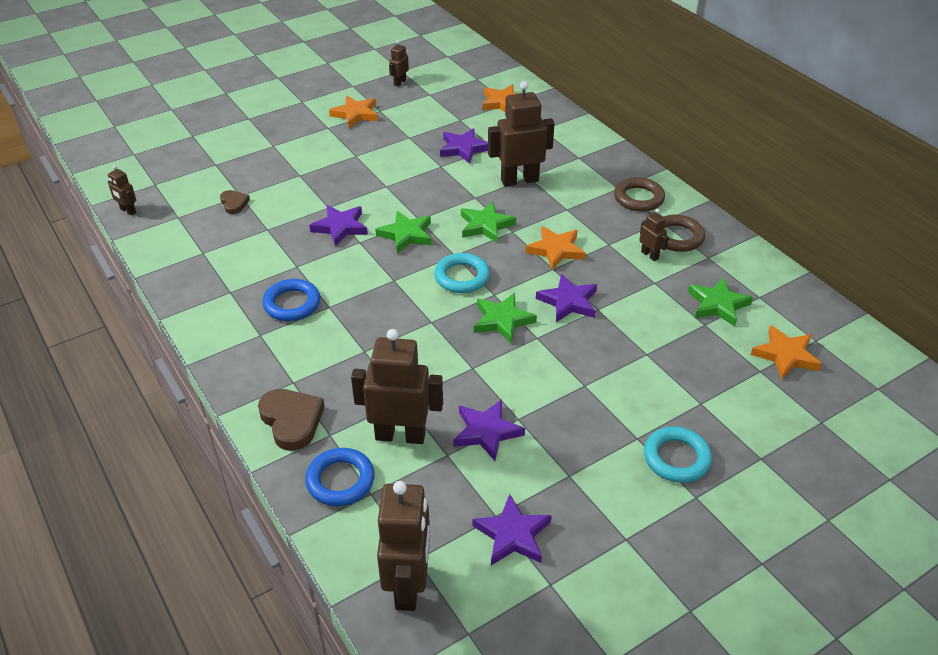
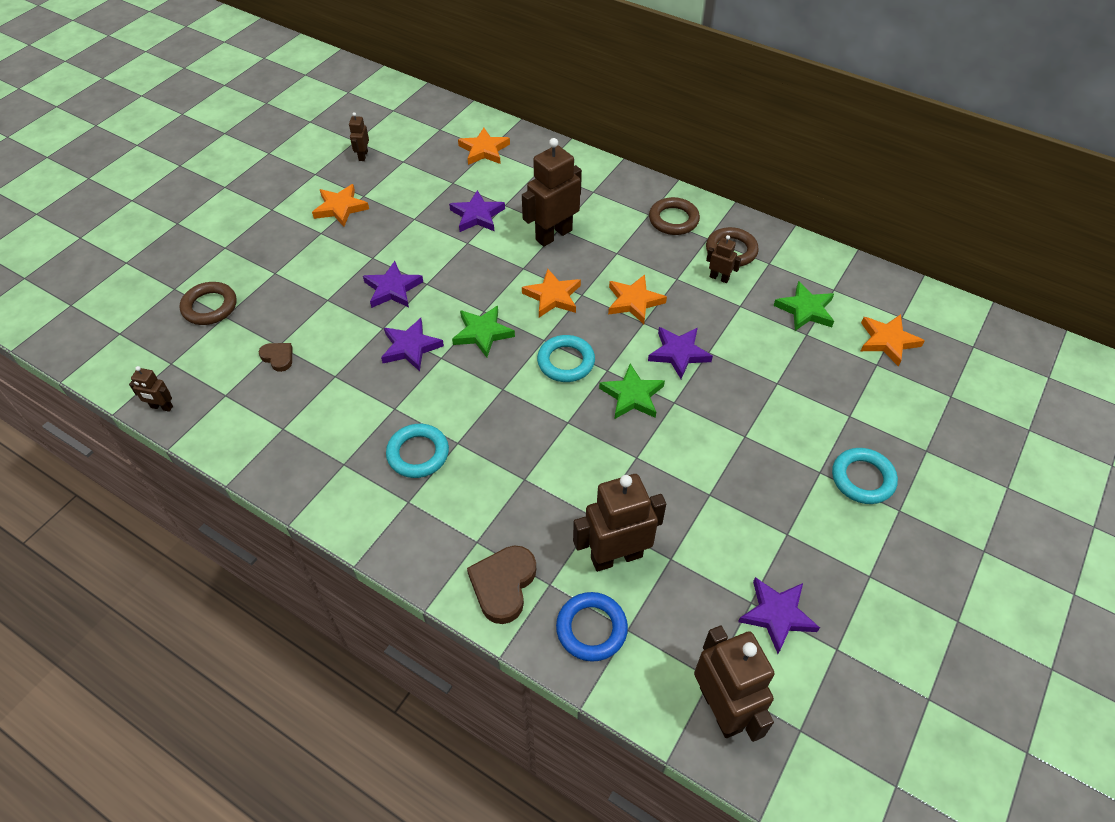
camera: 25 degrees left, 10 degrees up
brown heart [258,389,325,451] -> brown heart turned 105 degrees counterclockwise [467,545,536,624]
blue ring [262,279,320,321] -> turquoise ring [386,424,449,478]
purple star [454,399,525,461] -> purple star moved to [363,261,423,308]
green star [461,202,516,243] -> orange star [522,269,581,317]
none -> brown ring [180,282,236,325]

